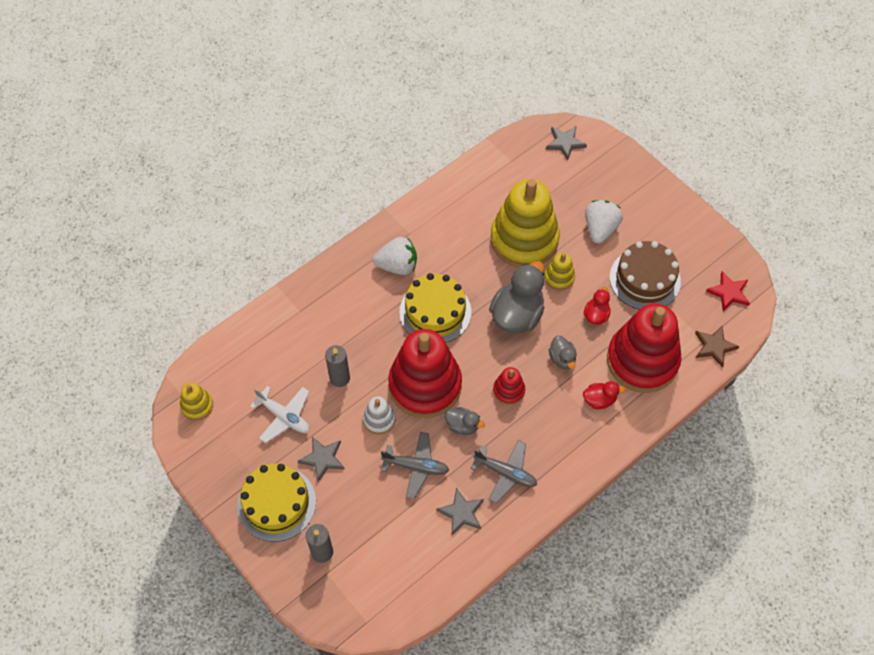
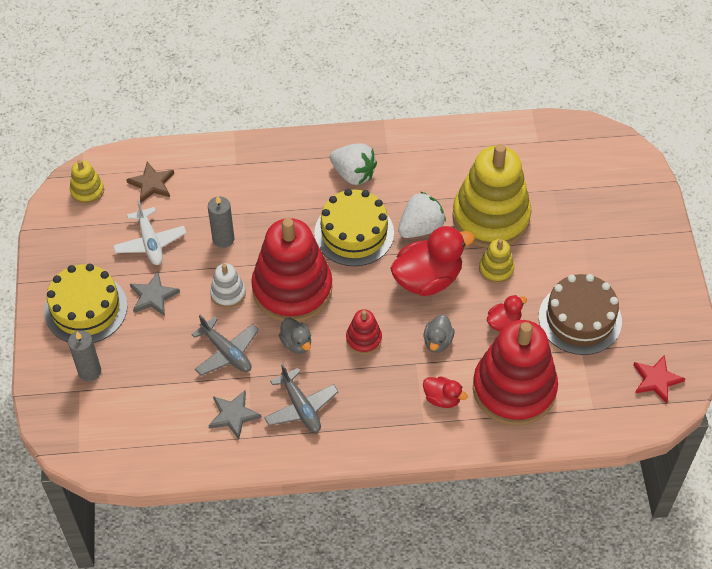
camera: 35 degrees right, 5 degrees down
grey duck [489,261,544,333] -> red duck [390,226,475,296]
grey star [546,126,587,161] -> none
white strawberry [585,200,623,244] -> white strawberry moved to [398,192,446,238]
brown star [695,325,740,368] -> brown star moved to [126,162,174,203]

